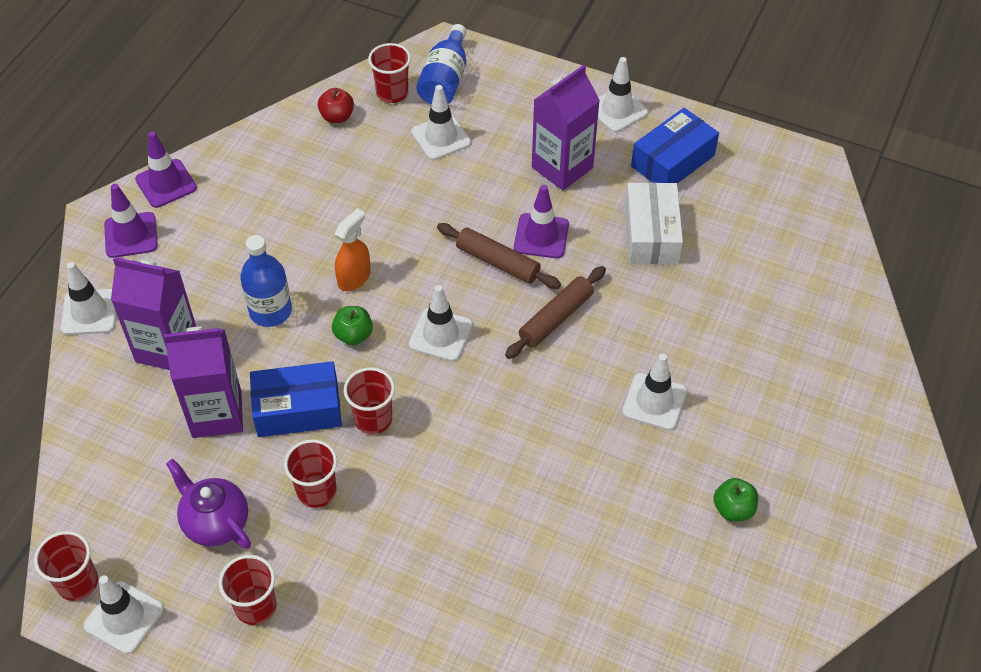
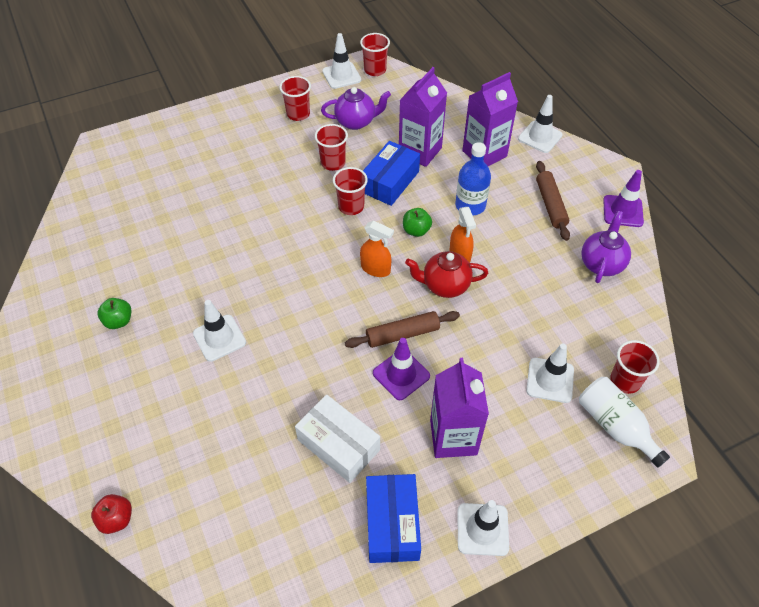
camera: 130 degrees right, 0 degrees up
purple traffic cone [104,184,158,258] -> none
red apple [318,88,354,123] -> red apple moved to [91,494,132,534]
white traffic cone [409,285,473,361] -> orange spray bottle [360,220,394,277]
blue bottle [416,24,467,104] -> white bottle [579,377,670,468]
brown rolling pin [505,266,606,359] -> brown rolling pin moved to [536,161,570,241]
none -> red teapot [405,251,488,298]
none -> purple teapot [581,211,631,283]

